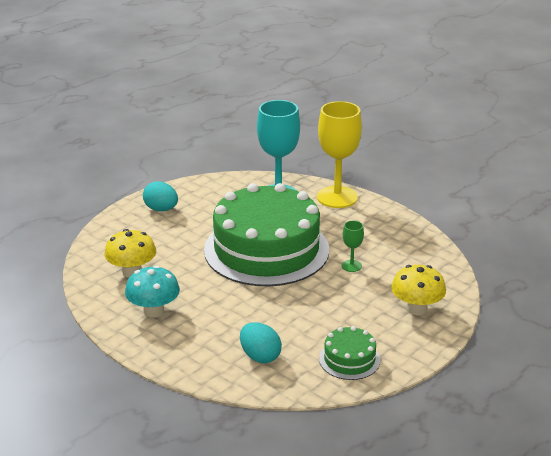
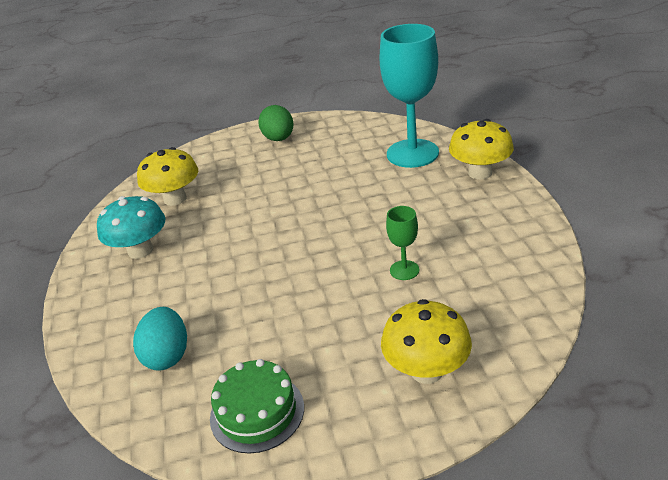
camera: 40 degrees right, 5 degrees up
turquoise egg [143,181,178,211] -> green egg [258,105,294,141]
green cake [204,183,329,286] -> none
yellow goblet [317,101,362,208] -> yellow mushroom [449,119,514,179]

